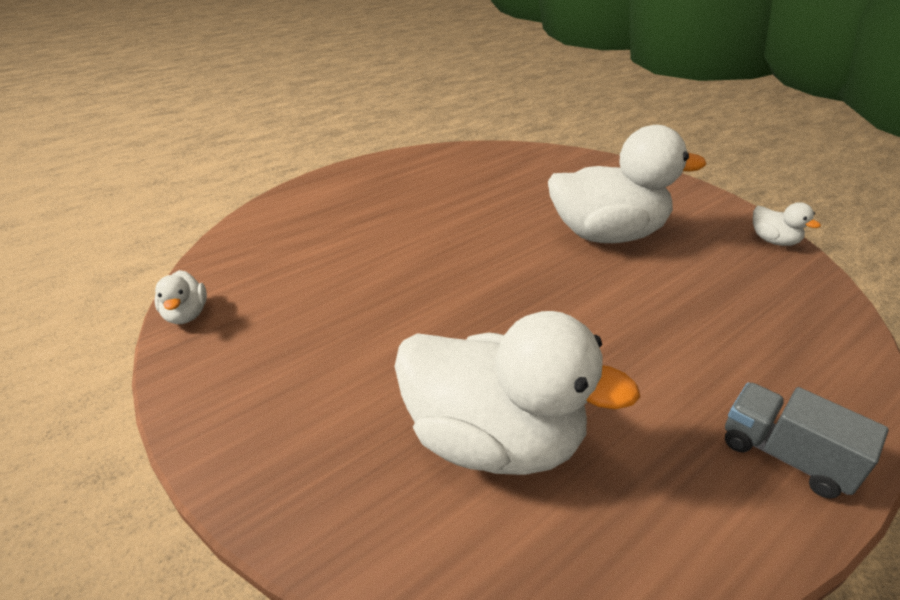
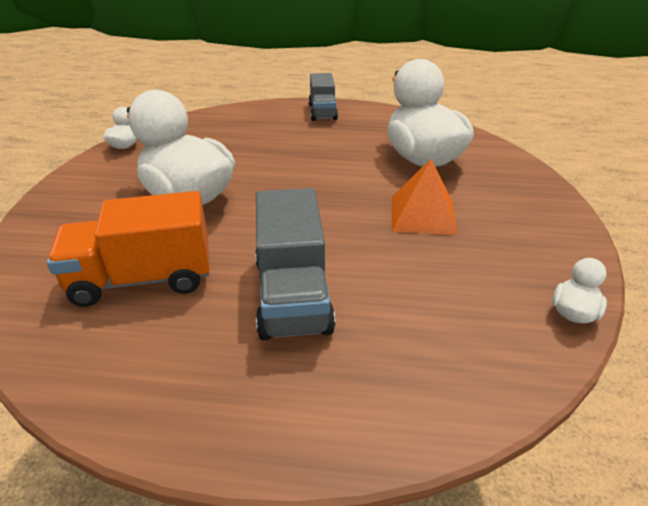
camera: 135 degrees left, 0 degrees up
none -> orange truck [47,191,209,307]
none -> grey truck [255,188,336,340]
none -> orange pyramid [392,159,458,235]

